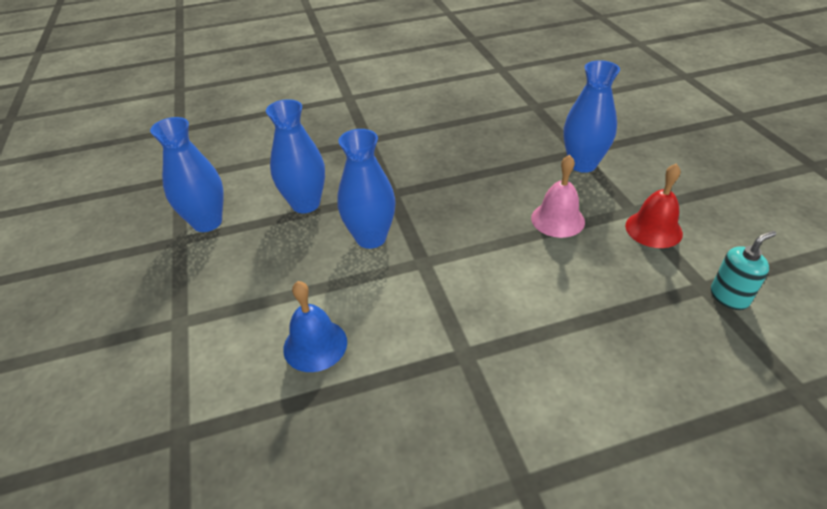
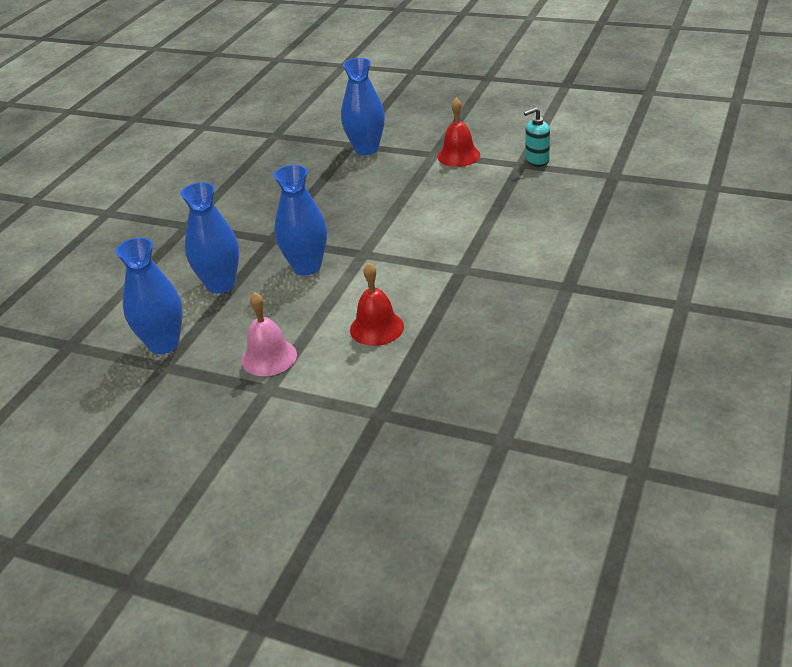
camera: 50 degrees left, 5 degrees down
blue bell [283,281,347,372] -> red bell [350,263,404,346]
pink bell [531,155,585,238] -> pink bell moved to [242,292,297,376]
turquoise soap dispenser [711,231,776,310] -> turquoise soap dispenser turned 120 degrees counterclockwise [524,107,550,167]

